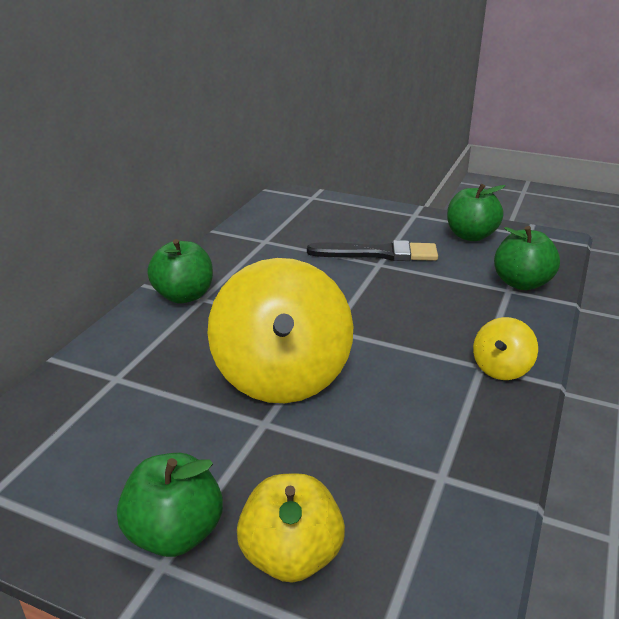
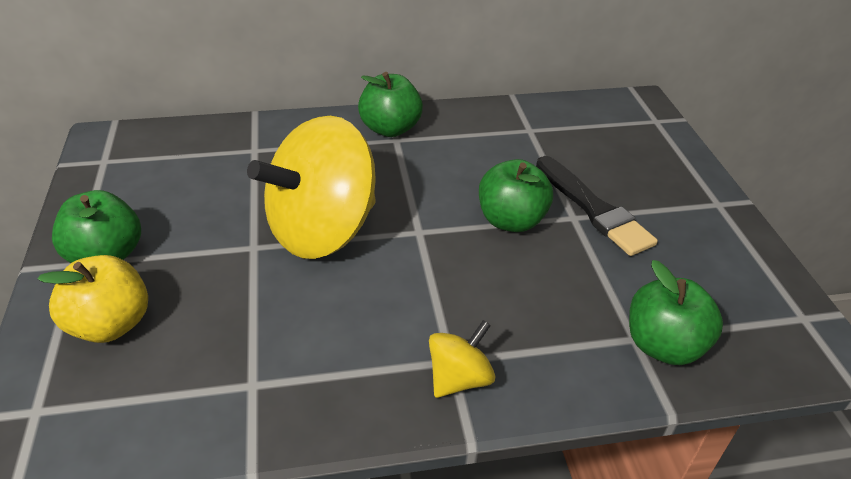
camera: 55 degrees right, 10 degrees up
green apple [447,184,506,241] -> green apple moved to [479,159,553,232]
yellow spinning top [473,317,538,380] -> yellow spinning top turned 135 degrees clockwise [429,320,495,398]

